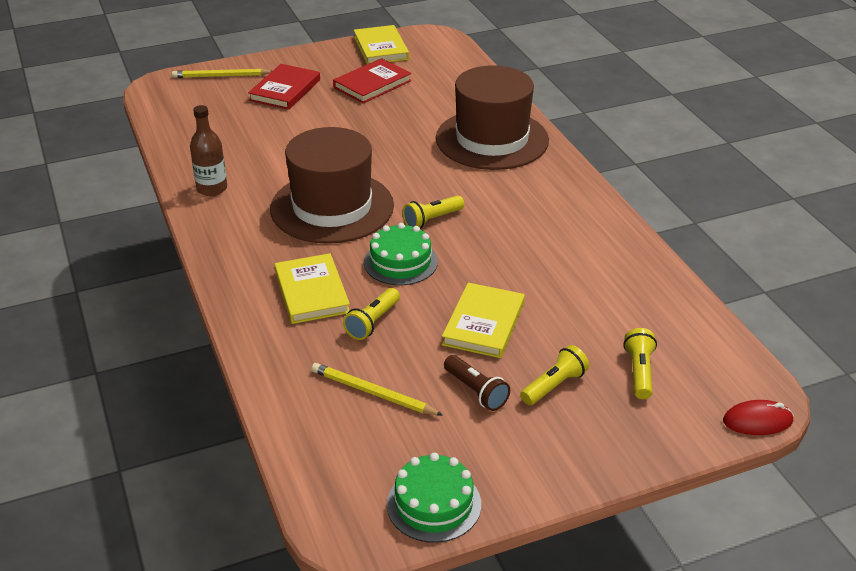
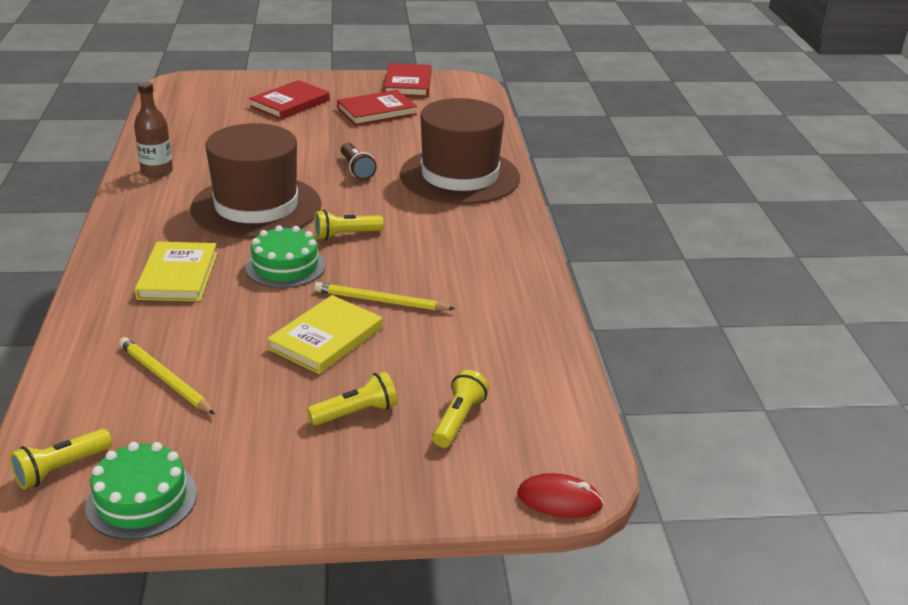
camera: 15 degrees right, 5 degrees down
yellow pencil [172,69,272,78] -> yellow pencil moved to [314,282,455,311]
yellow flashlight [343,288,400,340] -> yellow flashlight moved to [9,428,112,490]
yellow book [354,25,409,64] -> red book [384,63,431,97]
brown flashlight [444,355,510,411] -> brown flashlight moved to [341,143,377,180]

